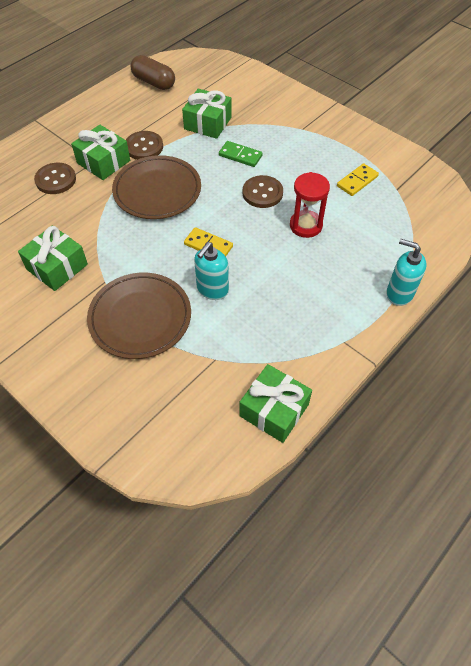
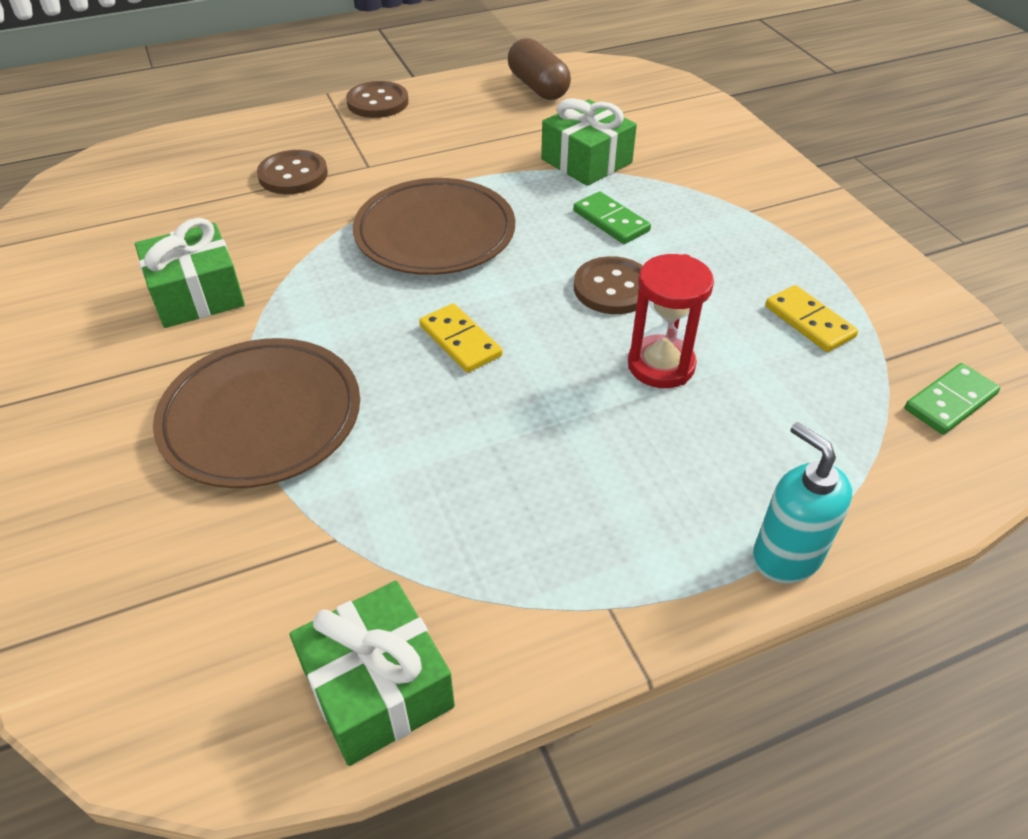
camera: 25 degrees right, 10 degrees down
green gift [71,125,130,180] -> none
brown button [126,131,163,160] -> brown button moved to [346,81,409,118]
turquoise soap dispenser [194,242,229,300] -> none
yellow domino [337,163,379,196] -> yellow domino turned 75 degrees clockwise [765,285,858,352]
none -> green domino [905,363,1000,435]

